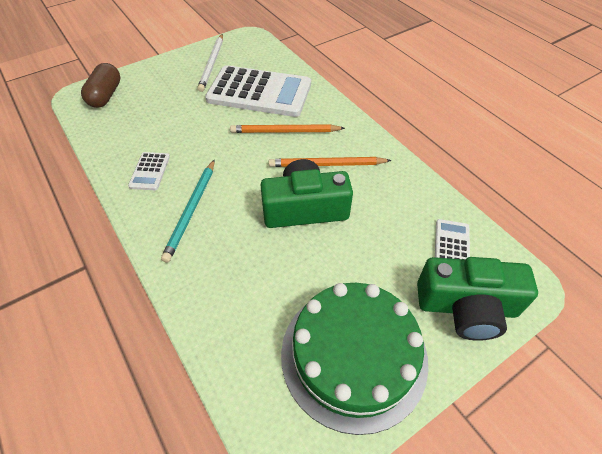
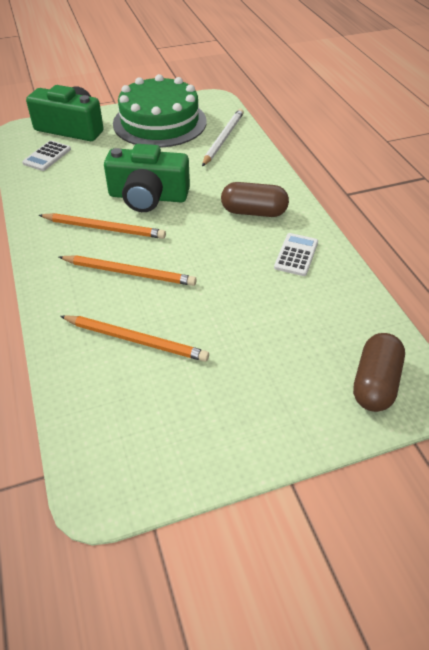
camera: 165 degrees left, 5 degrees down
turquoise pencil [161,159,215,263] -> brown capsule [221,182,289,217]
white pencil [197,34,223,92] -> white pencil moved to [202,109,244,166]
white calculator [205,65,311,117] -> orange pencil [60,315,209,362]

